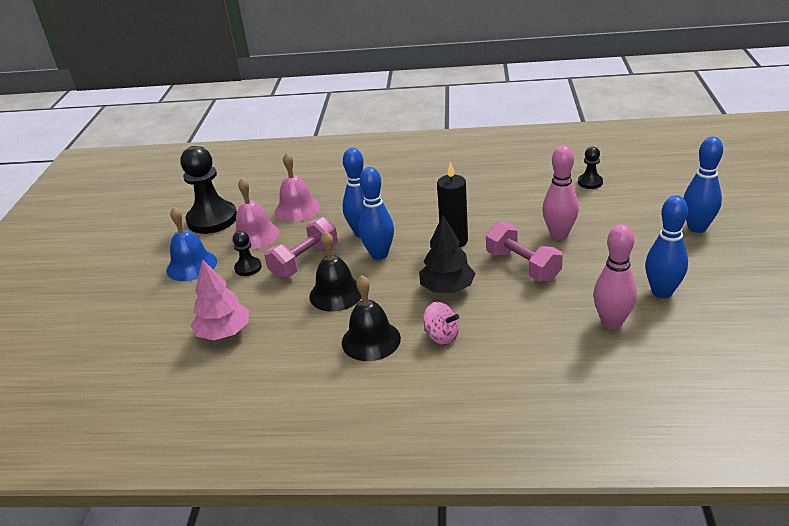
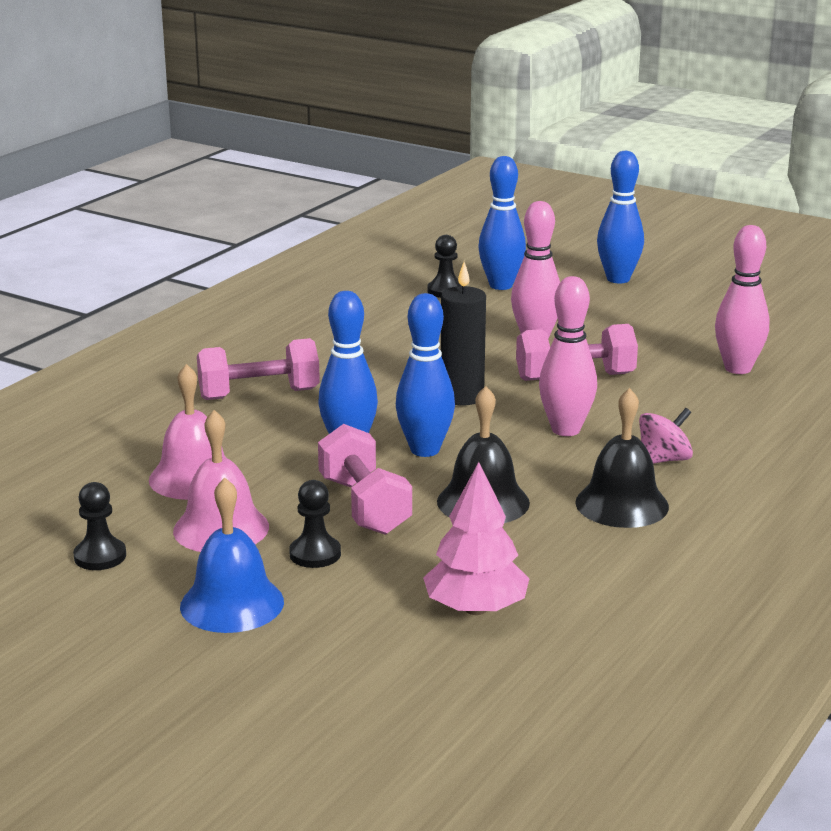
camera: 65 degrees left, 10 degrees down
black pawn [180,146,237,234] -> black pawn [73,482,126,570], size x0.48
black tree [419,215,476,293] -> pink bowling pin [539,276,597,436]
blue bowling pin [645,196,688,298] -> blue bowling pin moved to [478,156,526,290]
none -> pink dumbbell [197,338,320,400]

